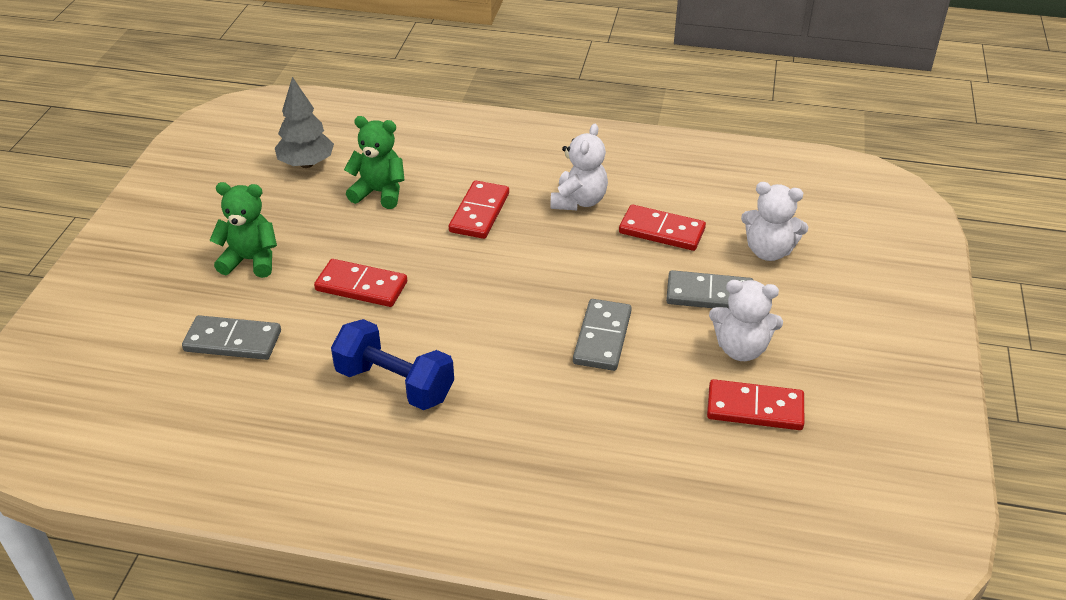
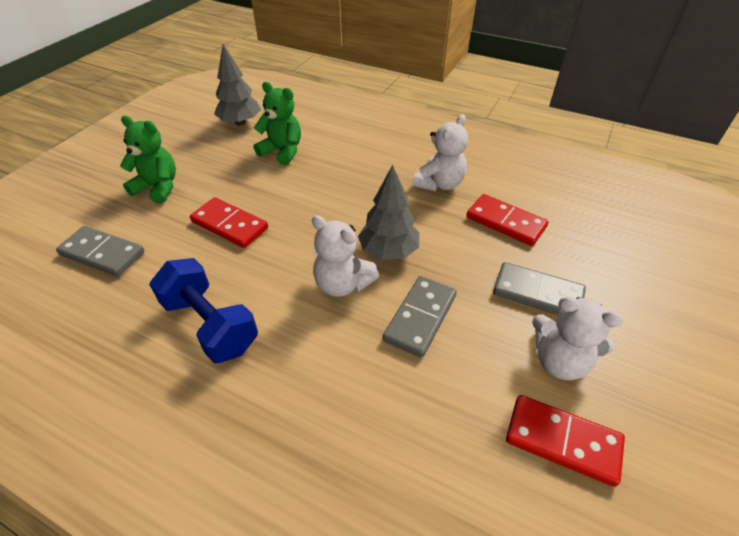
camera: 15 degrees right, 5 degrees up
red domino [449,180,509,239] -> none
white teddy bear [741,182,808,261] -> white teddy bear moved to [312,215,379,297]
none -> grey tree [358,165,419,260]

